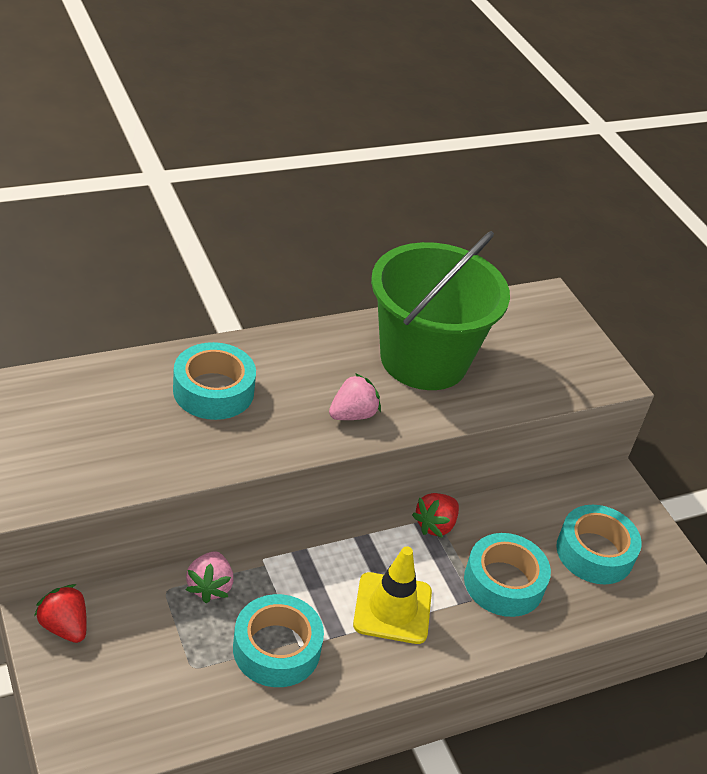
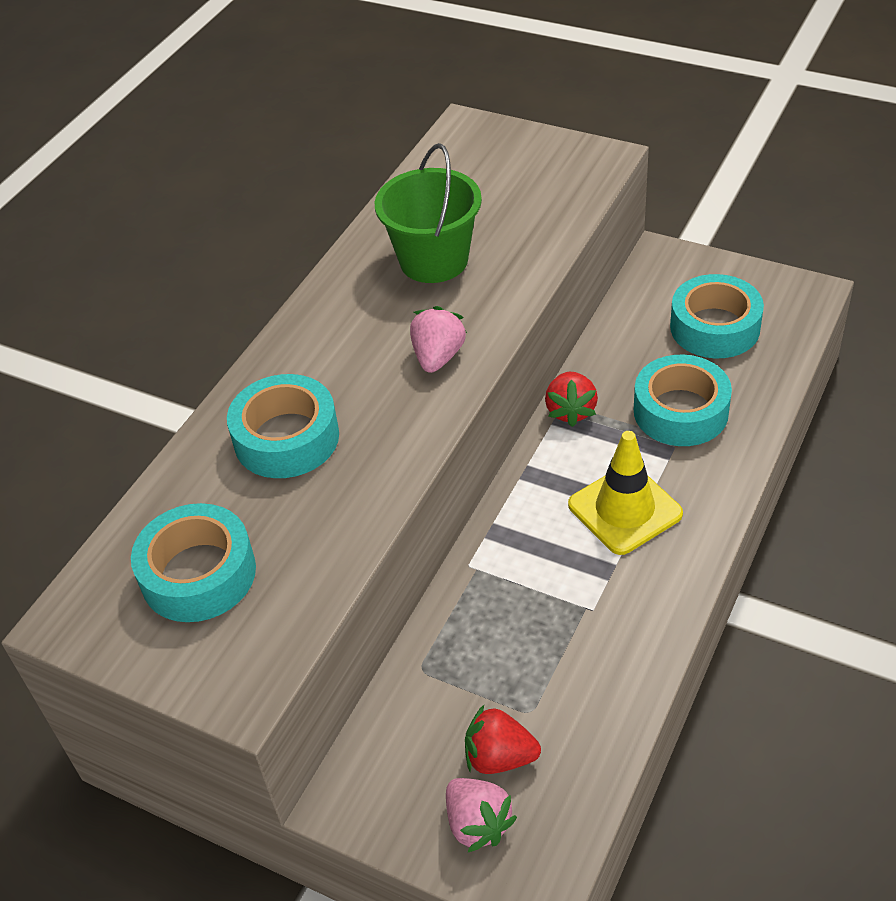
camera: 30 degrees left, 5 degrees up
red strawberry [34,584,87,643] -> red strawberry moved to [465,705,541,774]
pink strawberry [186,551,234,603] -> pink strawberry moved to [446,778,517,852]
turquoise tape [233,594,324,687] -> turquoise tape moved to [131,503,256,622]
green bucket [371,231,510,390] -> green bucket [375,143,482,283], size x0.63

